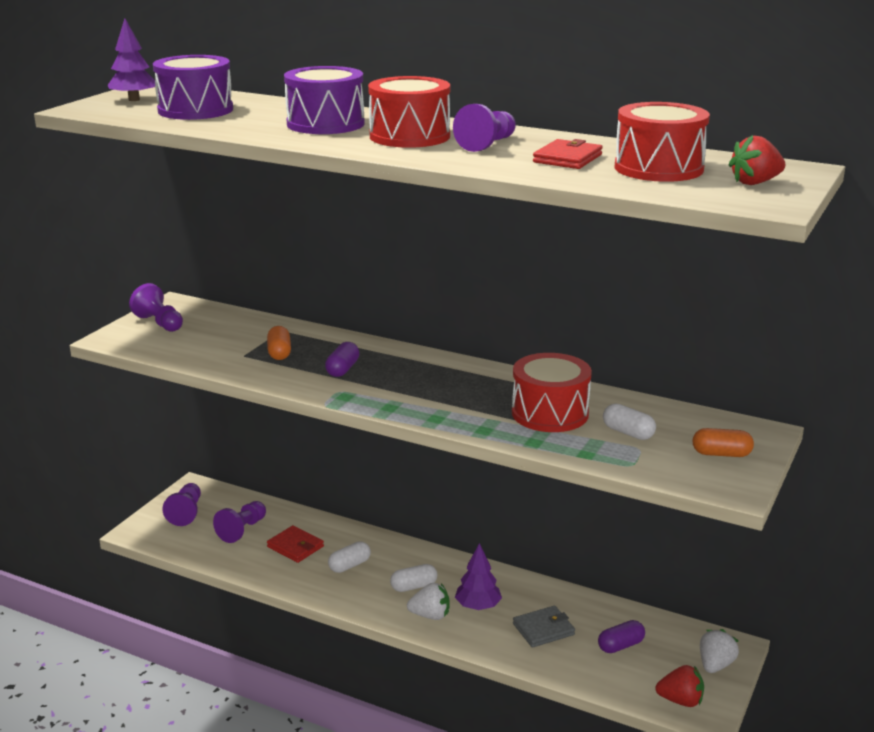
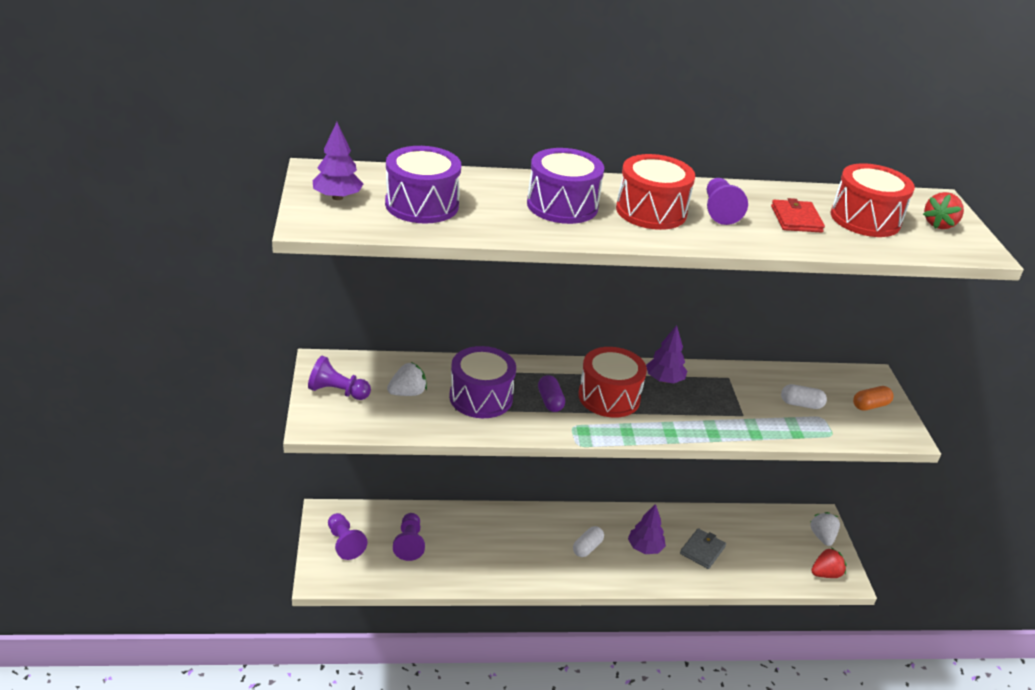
camera: 35 degrees left, 10 degrees up
orange capsule [267,326,291,360] -> purple drum [449,346,516,418]
red wallet [267,525,324,563] -> none
white capsule [328,541,371,573] -> none
white strawberry [407,583,450,620] -> white strawberry moved to [387,362,427,396]
red drum [512,353,592,432] -> red drum moved to [578,347,647,418]
purple capsule [598,620,645,653] -> none
none -> purple tree [646,325,687,383]

